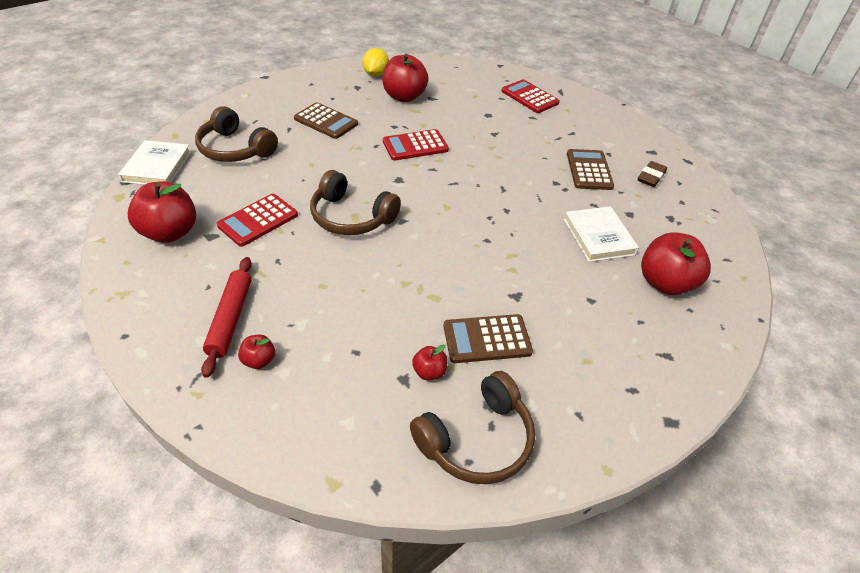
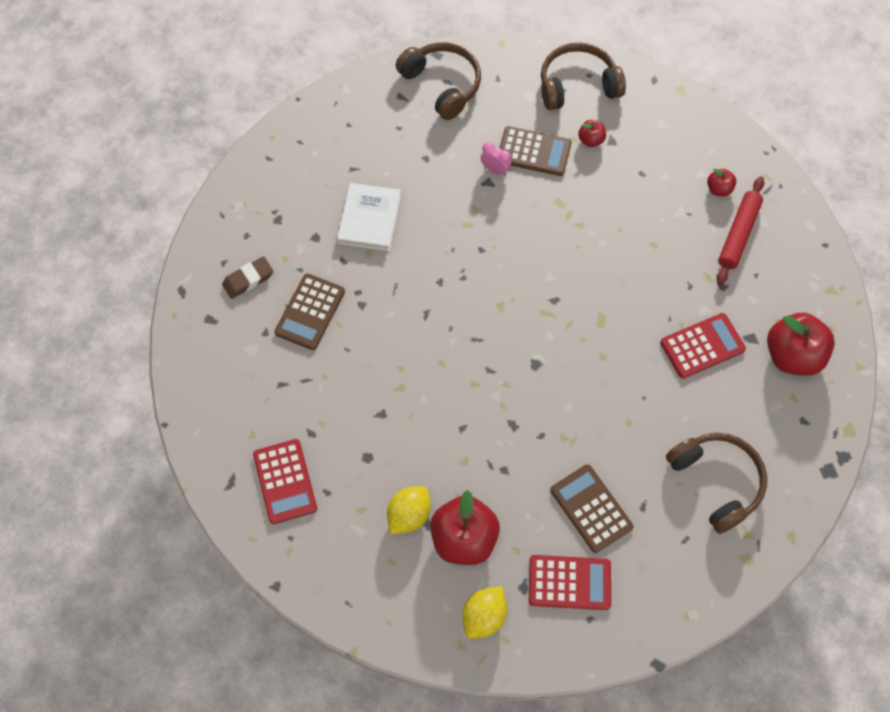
camera: 155 degrees left, 20 degrees up
white book [118,140,191,185] -> none
brown headphones [310,170,401,235] -> brown headphones moved to [396,42,481,120]
red calculator [383,129,449,161] -> red calculator moved to [529,555,611,610]
red apple [641,232,711,295] -> none
none -> yellow lemon [387,486,431,534]
none -> pink clock [481,142,511,176]

